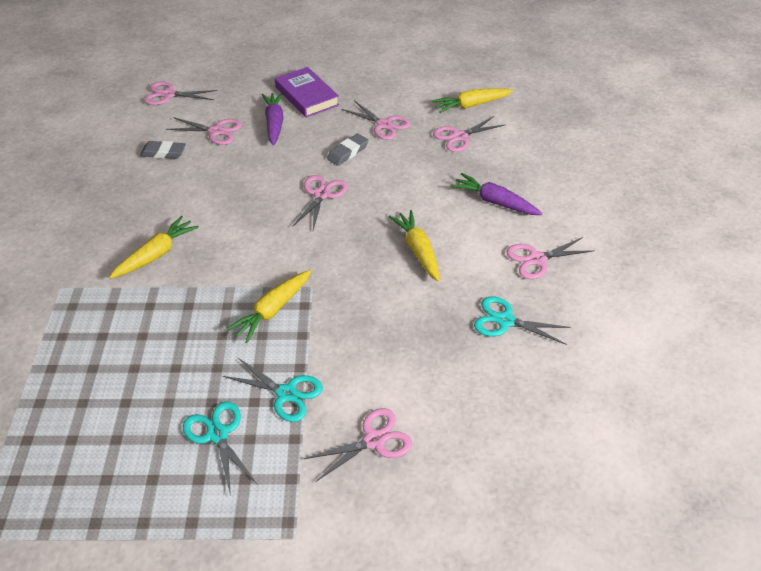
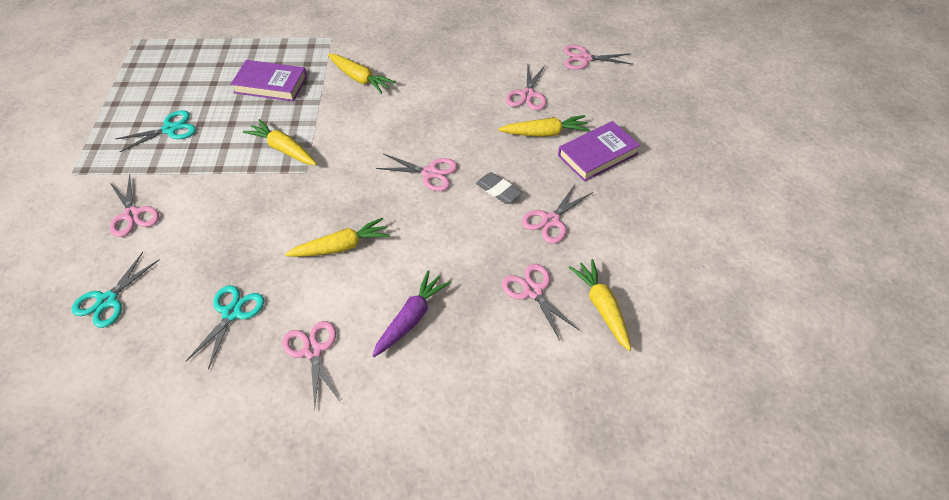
camera: 90 degrees right, 5 degrees up
grey eraser [140,141,186,159] -> none
pink scissors [144,81,217,105] -> pink scissors turned 90 degrees counterclockwise [564,45,632,70]
turquoise scissors [223,357,323,422] -> turquoise scissors moved to [71,252,160,328]
purple carrot [262,92,283,145] -> yellow carrot [498,115,590,137]
none -> purple book [231,60,307,101]

